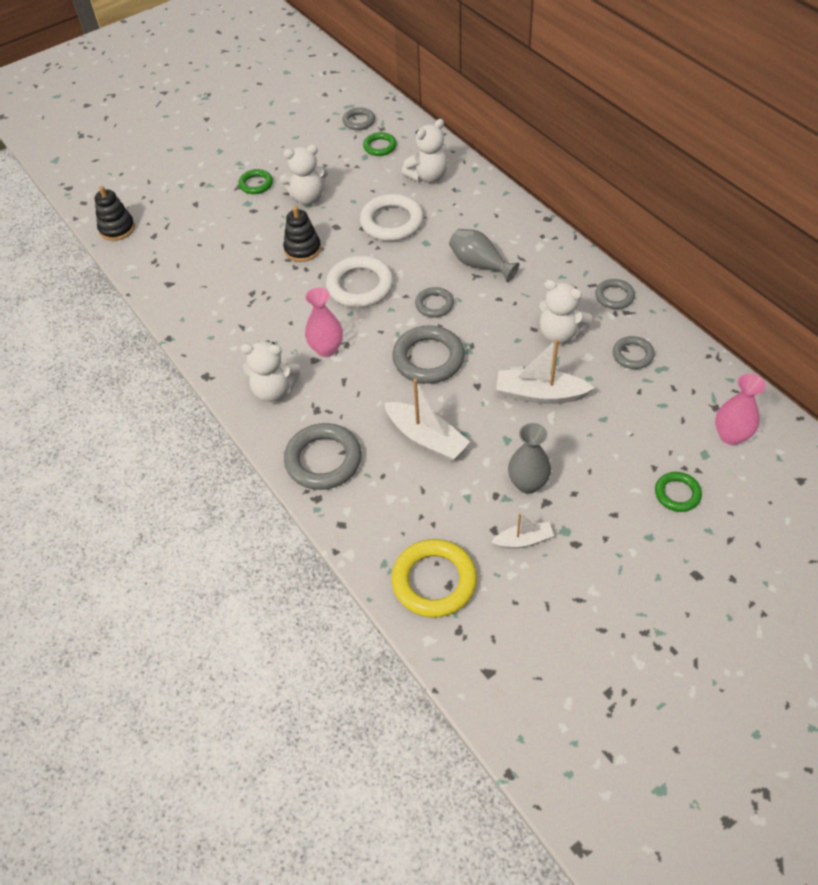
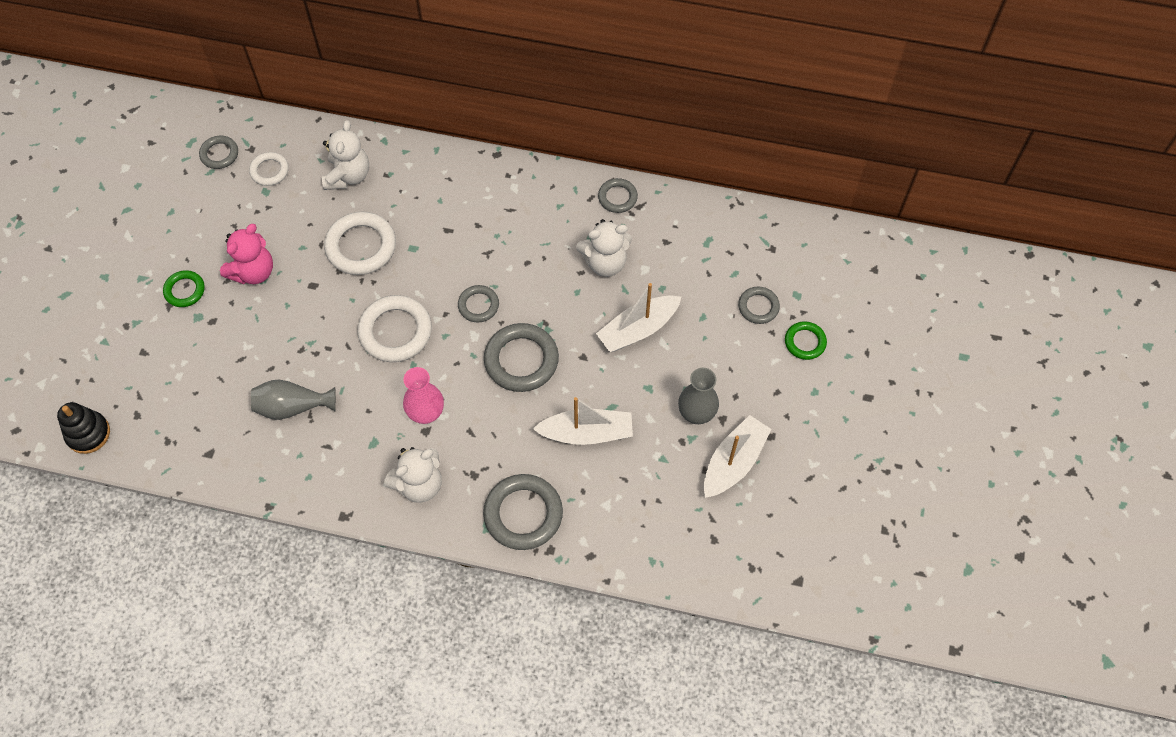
camera: 45 degrees left, 10 degrees up
white teddy bear [280,144,328,205] -> pink teddy bear [220,224,273,284]
black stacking toy [283,206,321,262] -> none
green ring [363,132,397,156] -> white ring [249,152,289,186]
yellow ring [392,539,477,617] -> none
grey vase [449,229,519,282] -> grey vase moved to [251,380,336,420]
white boat [491,513,554,548] -> white boat [704,415,771,498], size x1.70
grey ring [613,336,655,369] -> grey ring moved to [738,286,780,324]
pink vase [715,373,766,445] -> none

